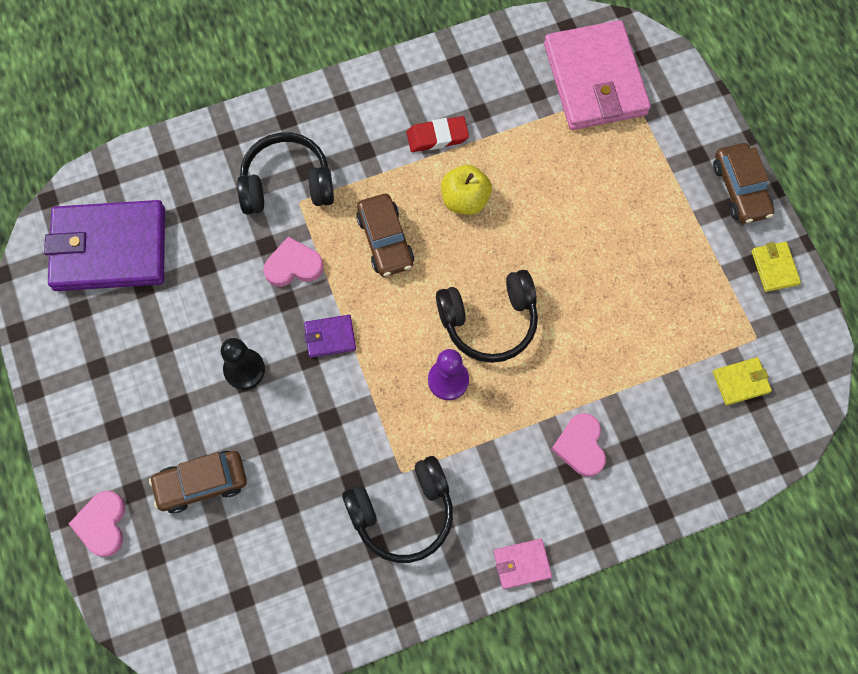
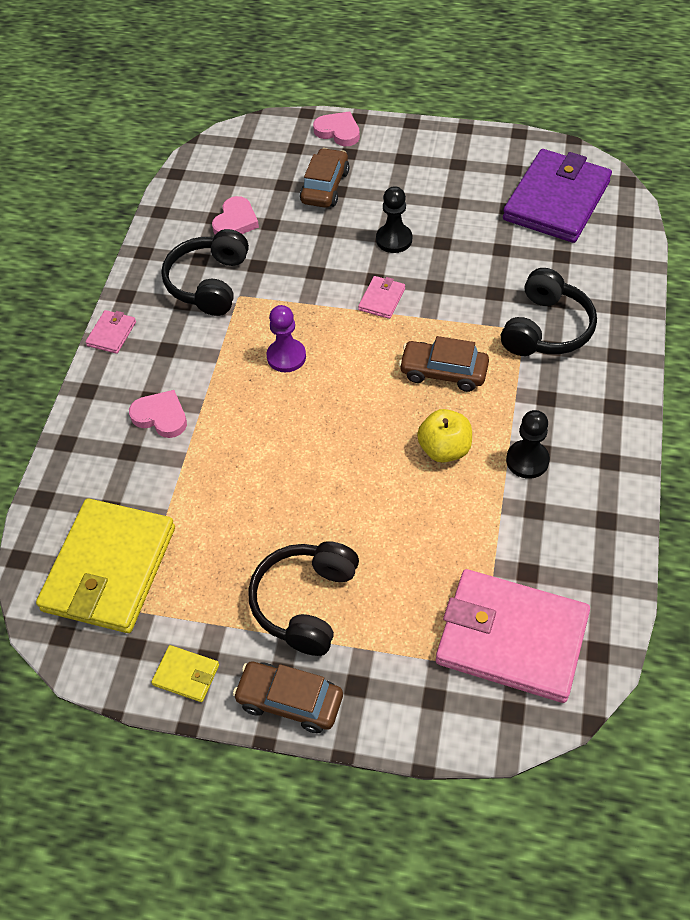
camera: 125 degrees right, 15 degrees down
pink heart [263,237,324,287] -> pink heart moved to [212,196,259,234]
purple wallet [304,315,356,358] -> pink wallet [358,276,405,319]
red eraser [406,116,469,152] -> black pawn [506,410,550,479]
black headphones [436,270,538,363] -> black headphones moved to [248,541,359,656]
yellow wallet [713,357,772,405] -> yellow wallet [36,498,175,633], size x2.40

